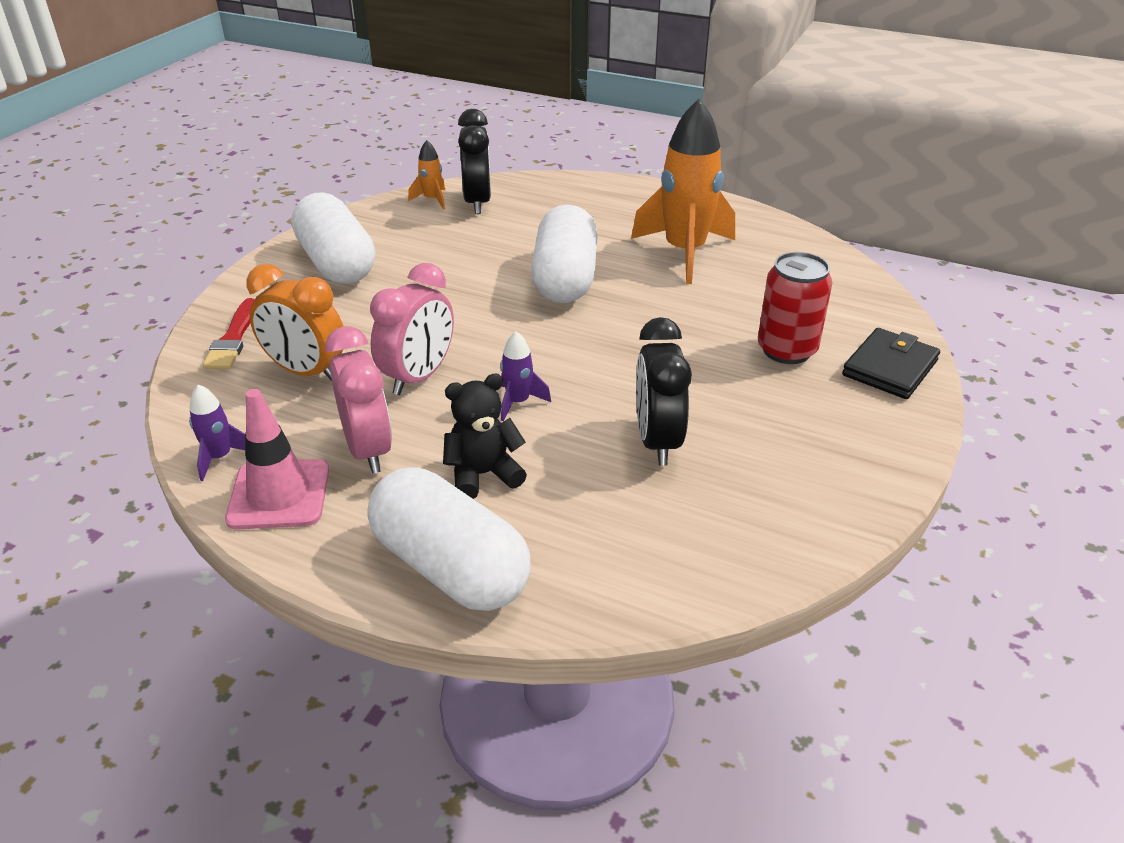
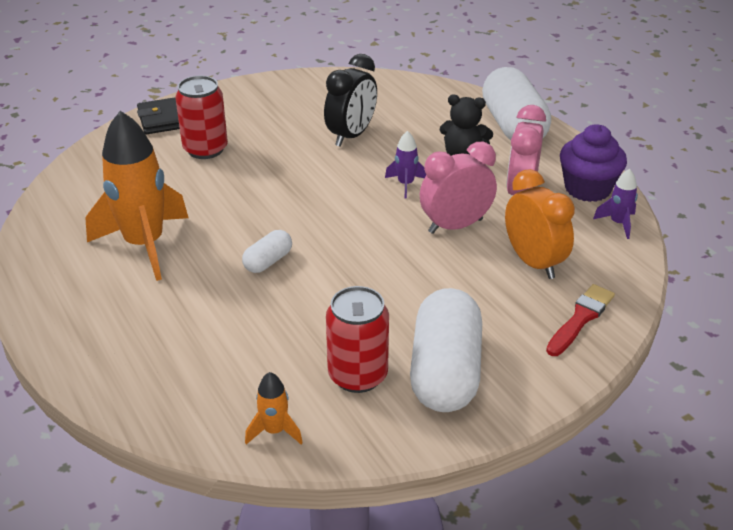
camera: 145 degrees left, 0 degrees up
pink traffic cone [225,389,329,530] -> purple cupcake [560,124,627,202]
black clock [458,109,491,214] -> none
white capsule [531,205,598,303] -> white capsule [242,230,292,273], size x0.47
none -> red can [326,286,389,393]

